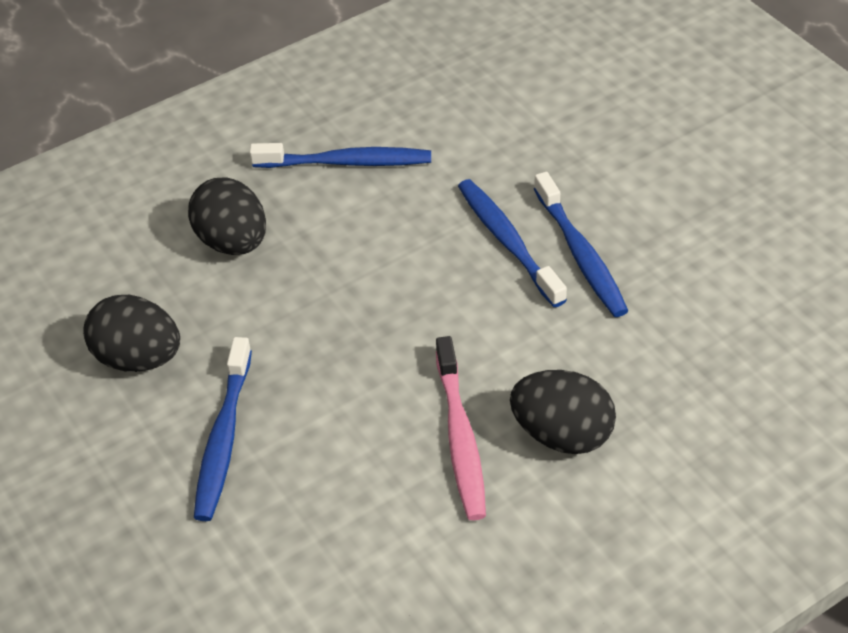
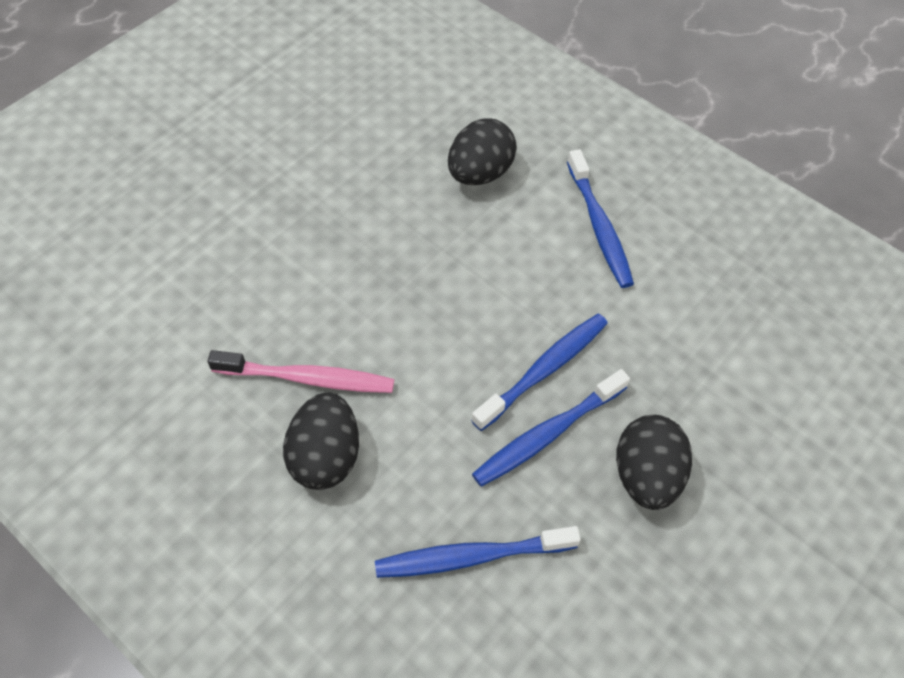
camera: 70 degrees right, 10 degrees up
black egg [83,295,180,372] -> black egg moved to [616,415,692,510]
blue toothbrush [194,337,252,521] -> blue toothbrush moved to [375,526,581,578]
pink toothbrush [436,336,486,521] -> pink toothbrush turned 150 degrees counterclockwise [208,350,394,393]

